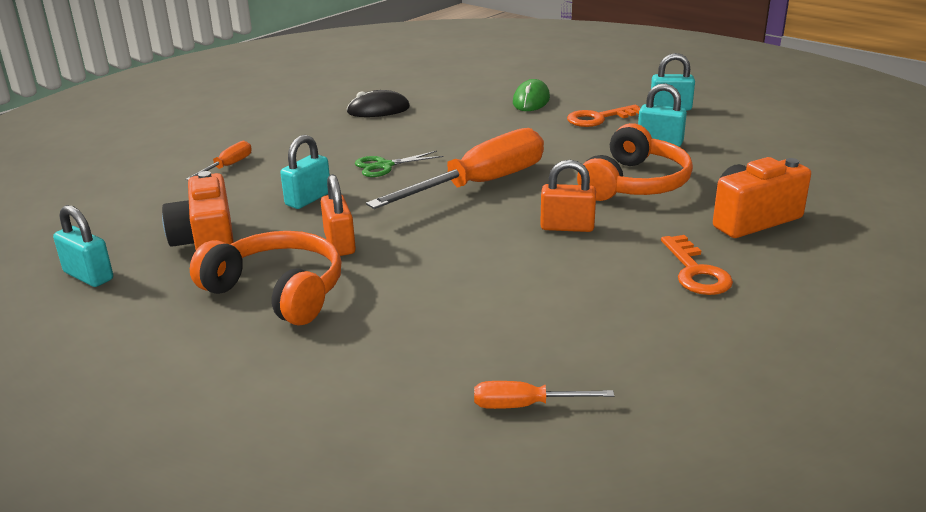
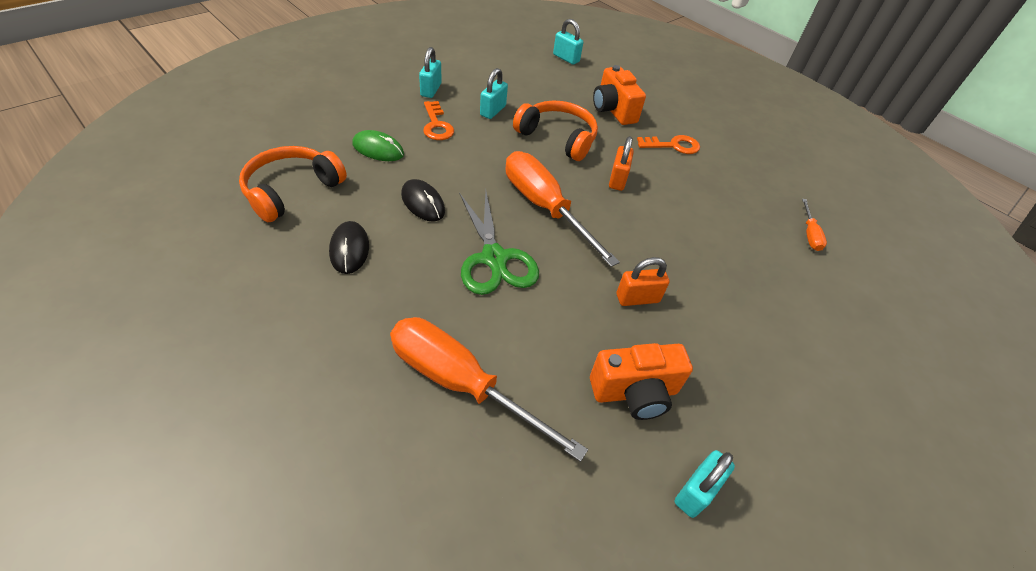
camera: 90 degrees left, 20 degrees up
orange screwdriver [186,141,252,180] -> orange screwdriver [390,317,588,462], size x2.26
orange headphones [190,231,342,326] -> orange headphones moved to [239,146,347,222]
turquoise padlock [280,135,330,209] -> turquoise padlock moved to [553,19,583,65]
green scissors [355,151,443,177] -> green scissors [459,191,539,295], size x1.83
none -> black mouse [401,179,445,222]

